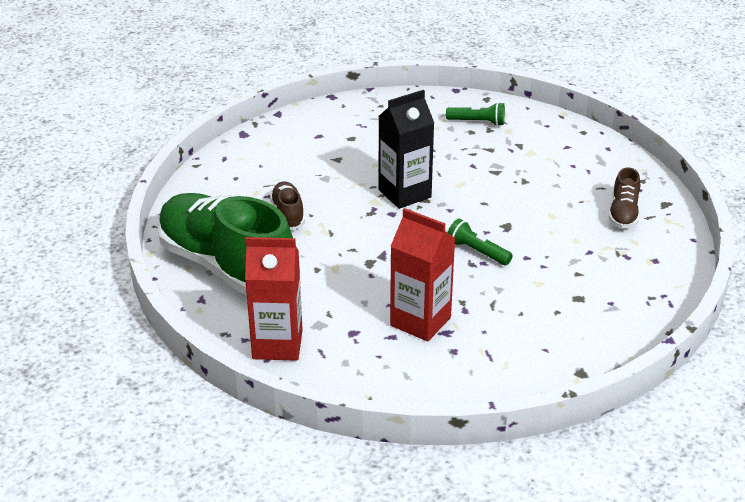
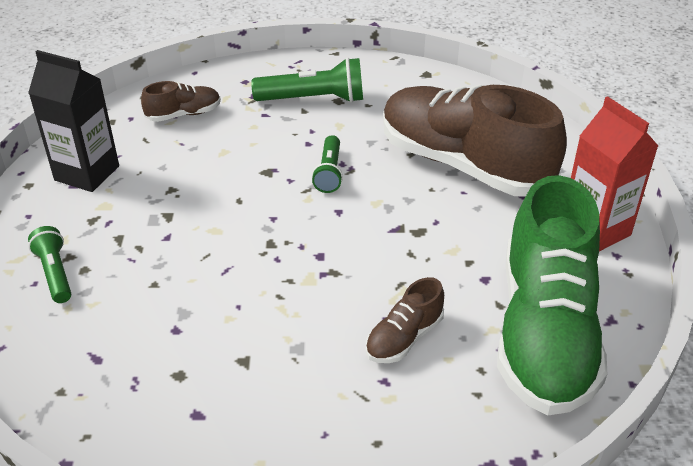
camera: 125 degrees left, 5 degrees up
black carton [379,90,434,209] -> black carton moved to [28,50,119,192]
red carton [390,208,456,342] -> brown shoe [383,84,567,197]
none -> green flashlight [251,58,363,103]

